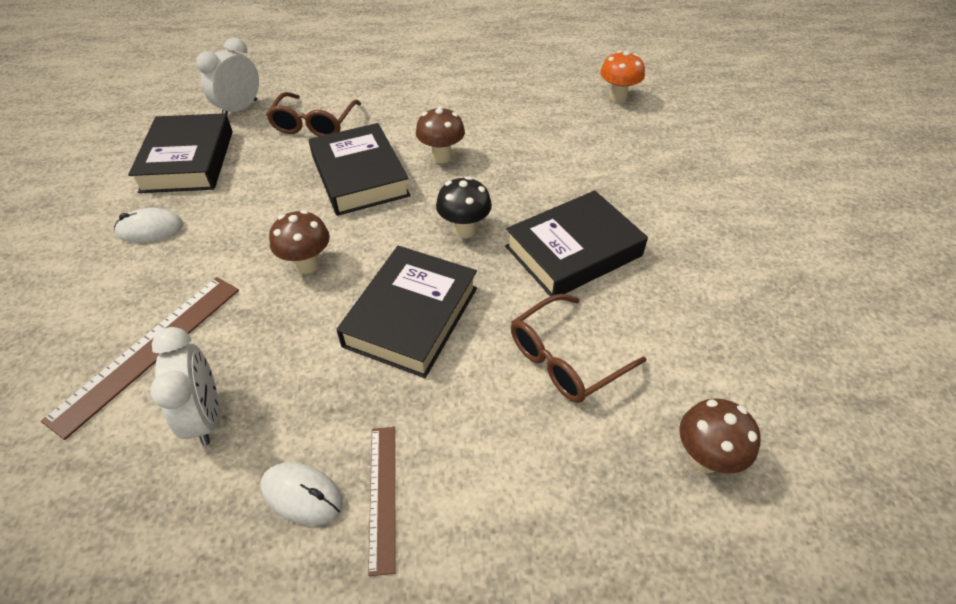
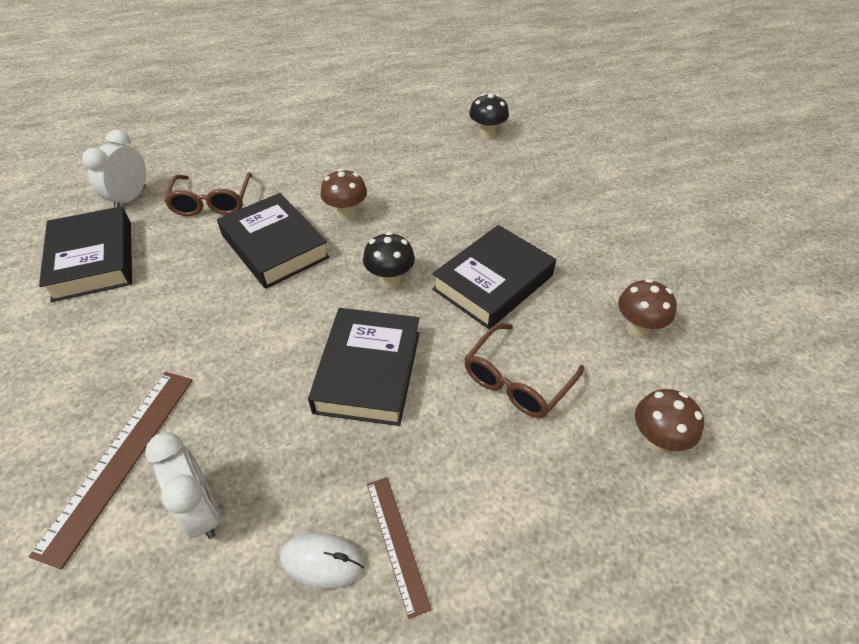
camera: 15 degrees left, 0 degrees up
white mouse [114,208,183,243] -> none
brown mushroom [269,210,330,274] -> brown mushroom moved to [618,279,677,338]
orange mushroom [600,51,645,103] -> black mushroom [469,94,509,140]

